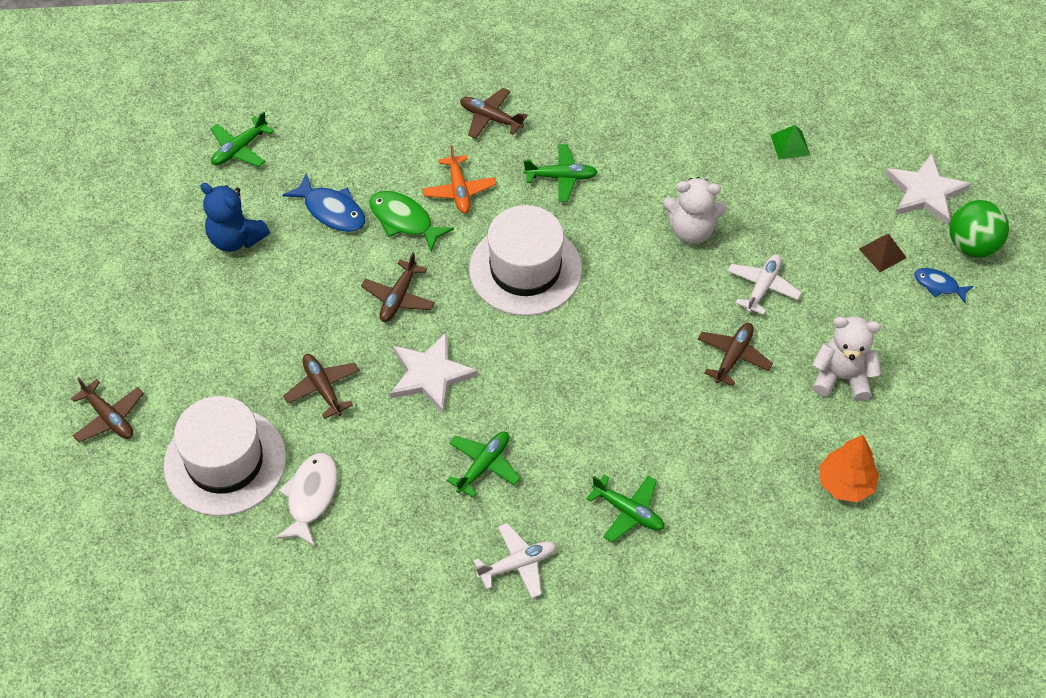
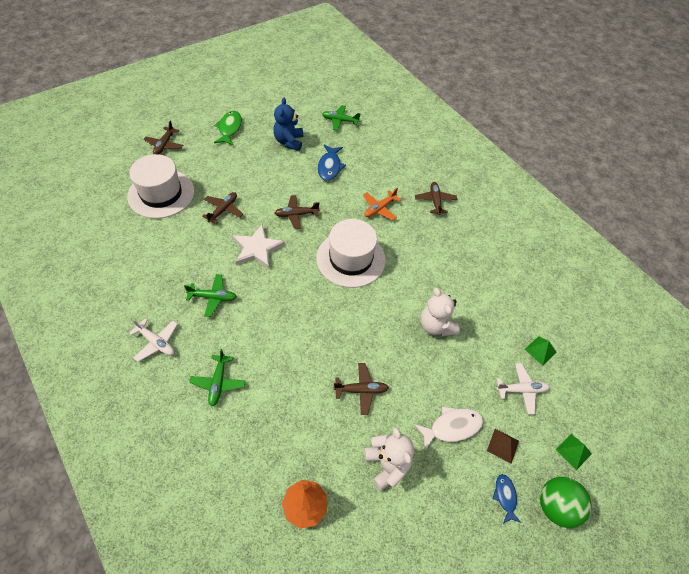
camera: 55 degrees right, 0 degrees up
white fish [276,453,338,547] -> white fish moved to [414,406,483,450]
green fish [369,191,454,252] -> green fish moved to [214,111,242,145]
green plane [524,144,598,202] -> none
white plane [728,254,802,315] -> white plane moved to [496,363,550,415]
white star [885,153,971,224] -> green pyramid [556,434,592,470]

